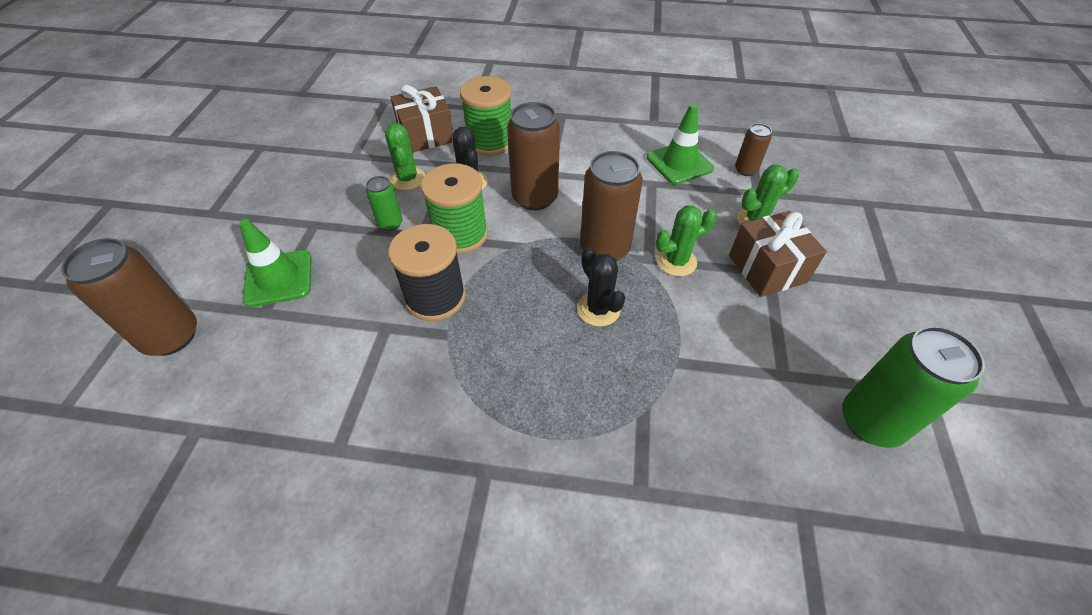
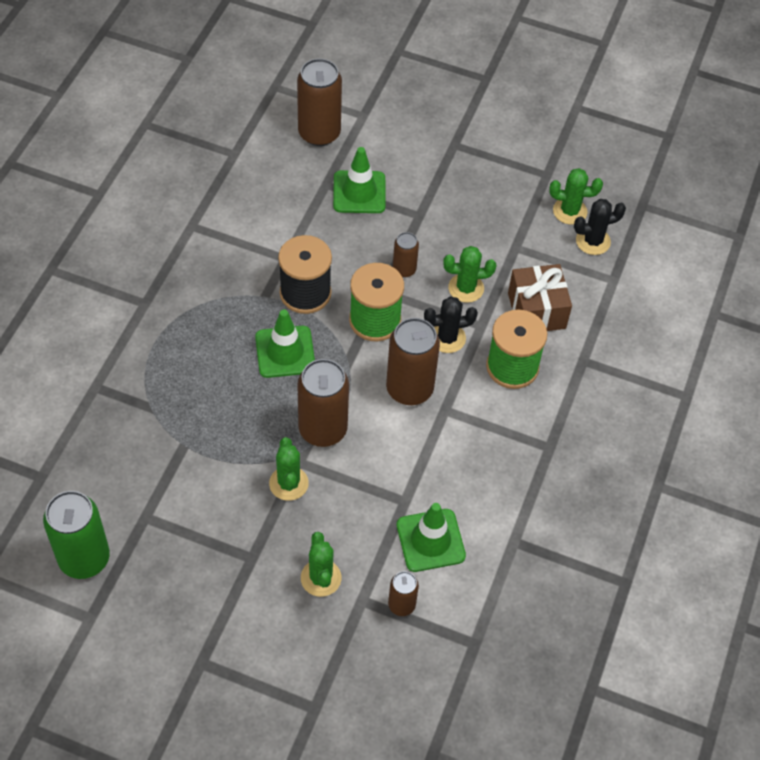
camera: 100 degrees right, 5 degrees up
green can [366,176,403,231] -> brown can [393,232,419,278]
black cactus [577,247,625,327] -> black cactus moved to [574,199,626,255]
brown gift [729,211,827,297] -> none
none -> green traffic cone [255,309,315,378]
none -> green cactus [549,168,603,225]

